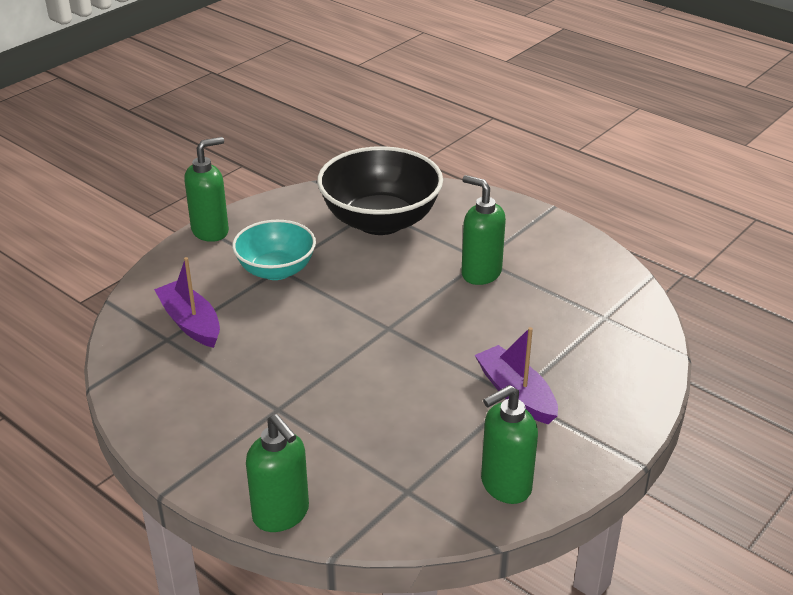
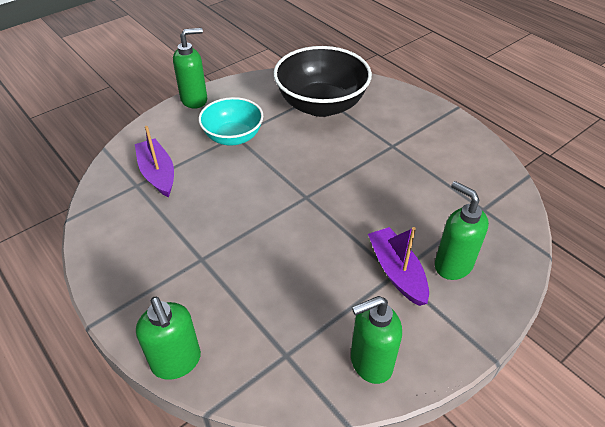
camera: 10 degrees right, 10 degrees up
green soap dispenser [461,175,506,285] -> green soap dispenser moved to [435,181,489,280]

